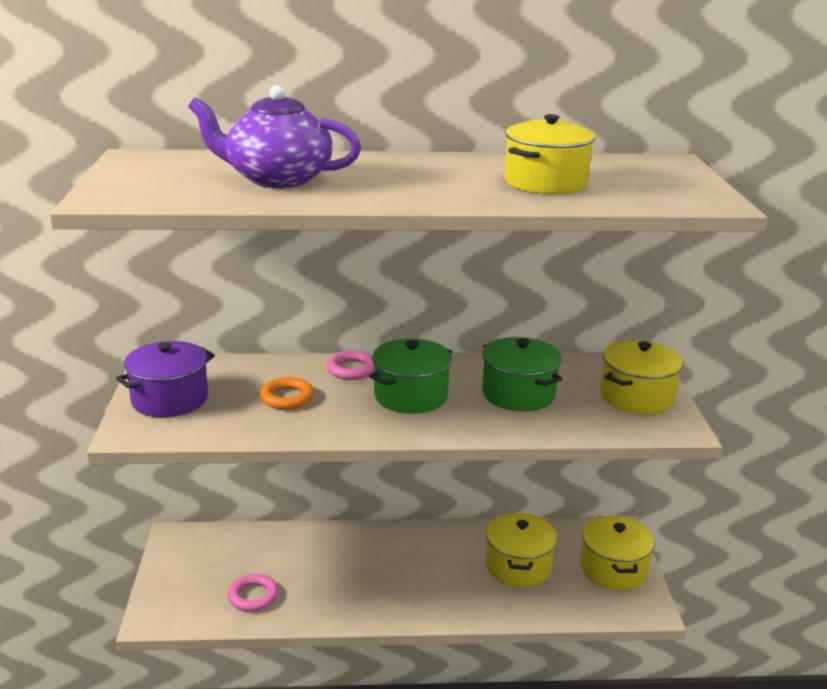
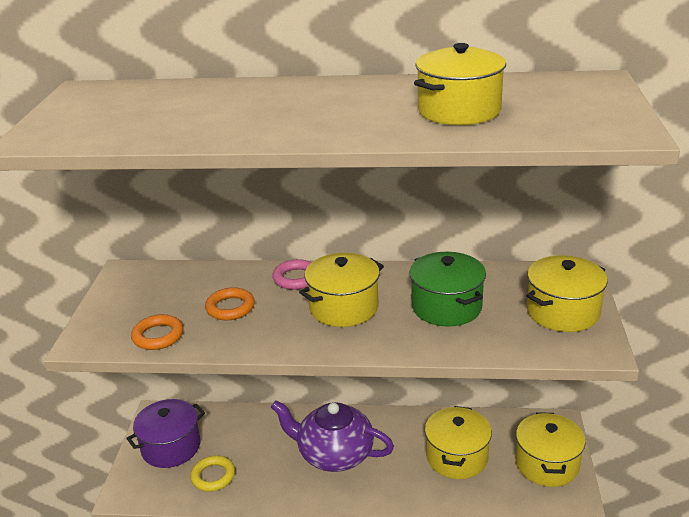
camera: 10 degrees right, 5 degrees up
purple pot [116,341,215,417] -> purple pot moved to [126,399,205,468]
purple teapot [188,85,361,188] -> purple teapot moved to [271,400,394,472]
pink ring [228,574,278,612] -> yellow ring [190,455,235,492]
green pot [369,339,452,414] -> yellow pot [299,253,384,327]
none -> orange ring [131,314,184,350]

